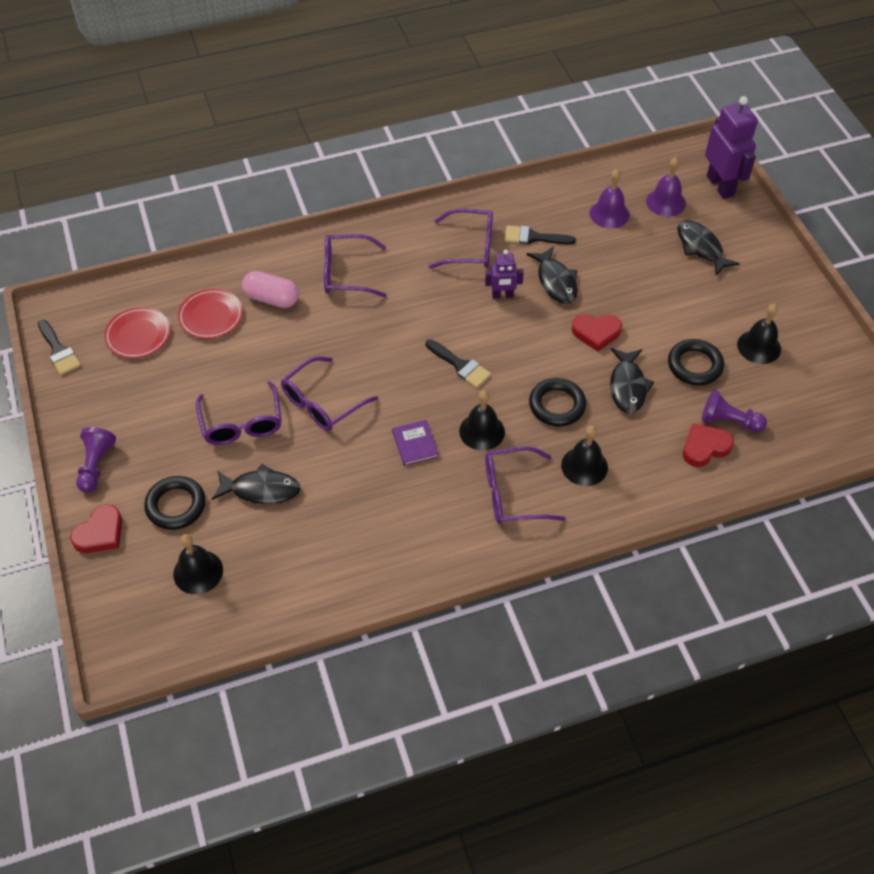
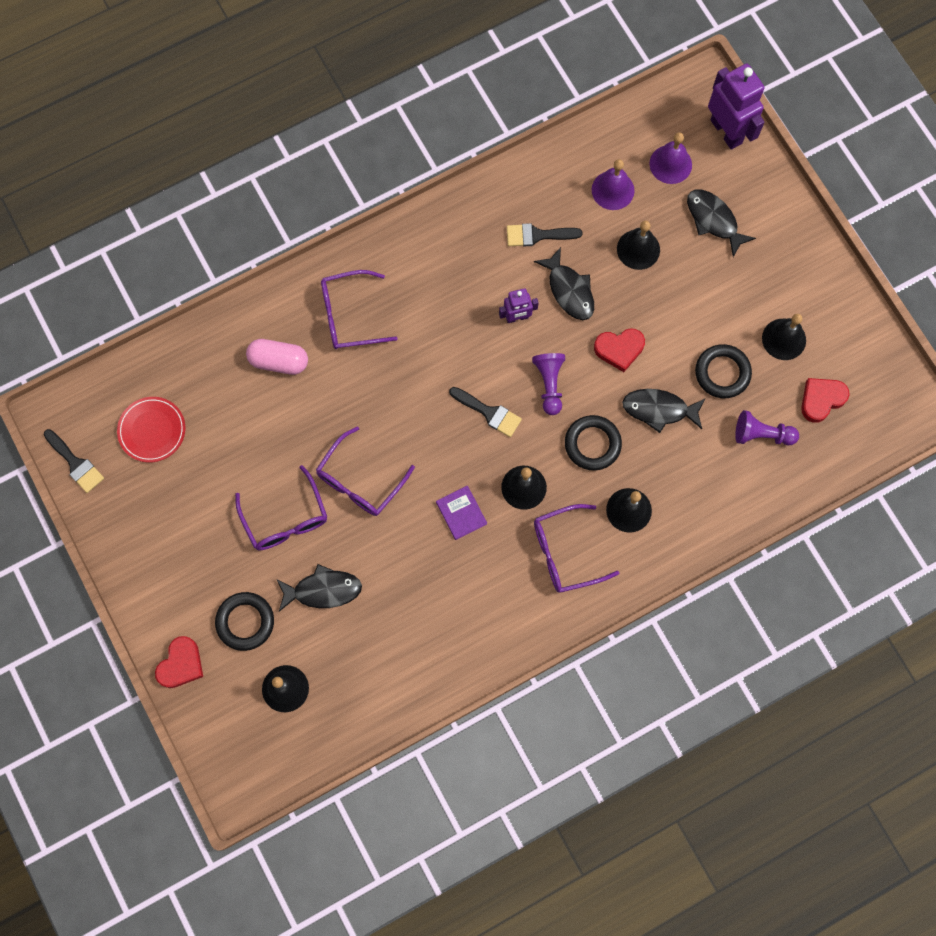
camera: 10 degrees left, 20 degrees up
purple pawn [76,427,116,493] -> purple pawn moved to [532,353,565,415]
red plate [178,289,243,339] -> none
purple glasses [429,208,493,269] -> none
black fish [610,348,654,413] -> black fish turned 105 degrees clockwise [622,389,706,433]
red heart [683,423,734,467] -> red heart moved to [801,378,850,423]
none -> black bell [617,221,660,270]

